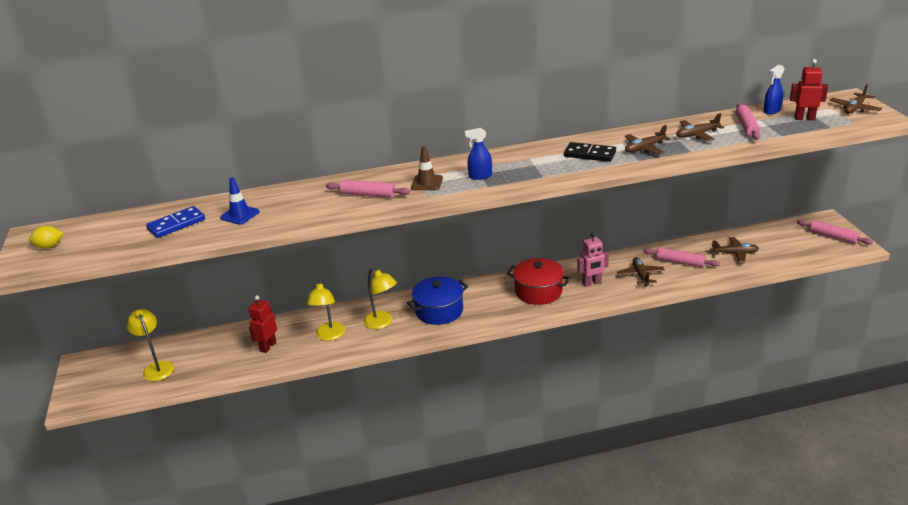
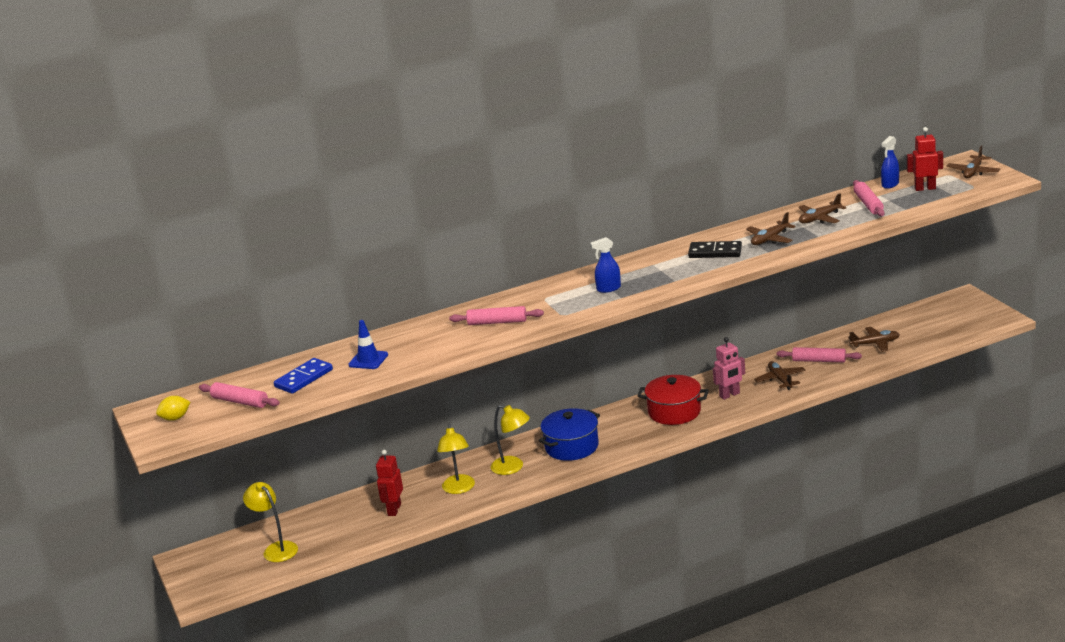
camera: 10 degrees left, 5 degrees down
brown traffic cone [411,146,443,190] -> none
pink rolling pin [797,220,873,245] -> pink rolling pin moved to [199,382,280,408]

